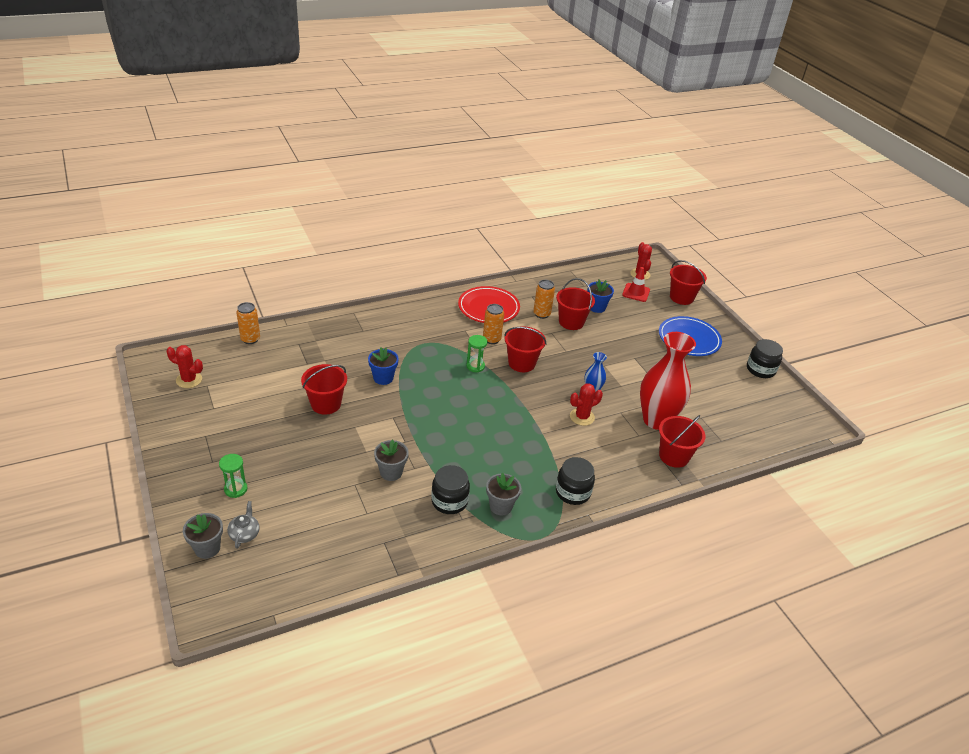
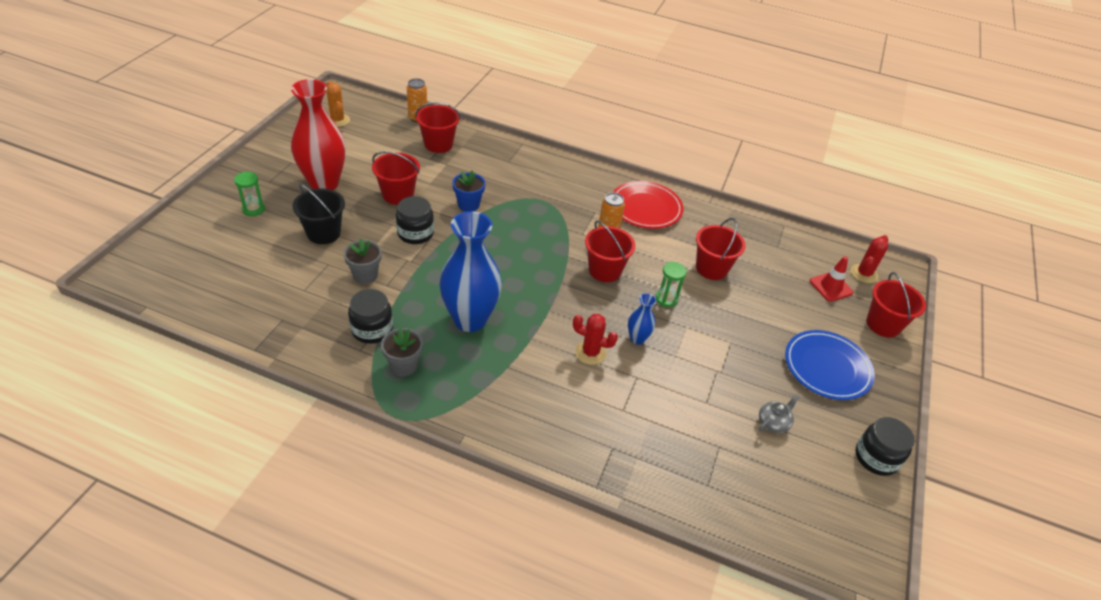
camera: 45 degrees right, 5 degrees up
red cactus [166,345,203,388] -> orange cactus [326,81,350,127]
grey flower pot [183,513,223,559] -> none
grey teapot [227,501,260,549] -> grey teapot moved to [759,395,799,433]
green hourglass [466,335,488,373] -> green hourglass moved to [656,262,686,307]
orange can [533,280,555,319] -> none
black jar [556,457,595,505] -> black jar moved to [396,196,434,244]
blue flower pot [587,280,614,313] -> none
red vase [640,332,696,430] -> red vase moved to [291,79,346,190]
red bucket [659,415,705,468] -> red bucket moved to [415,102,461,153]
none -> black bucket [293,184,345,244]
none -> blue vase [439,211,502,332]

